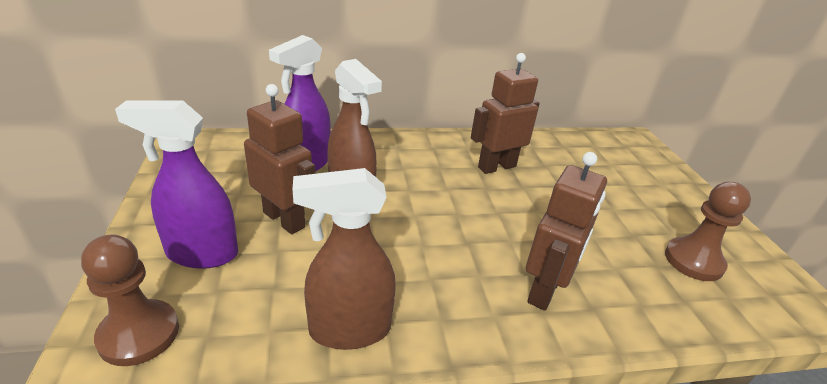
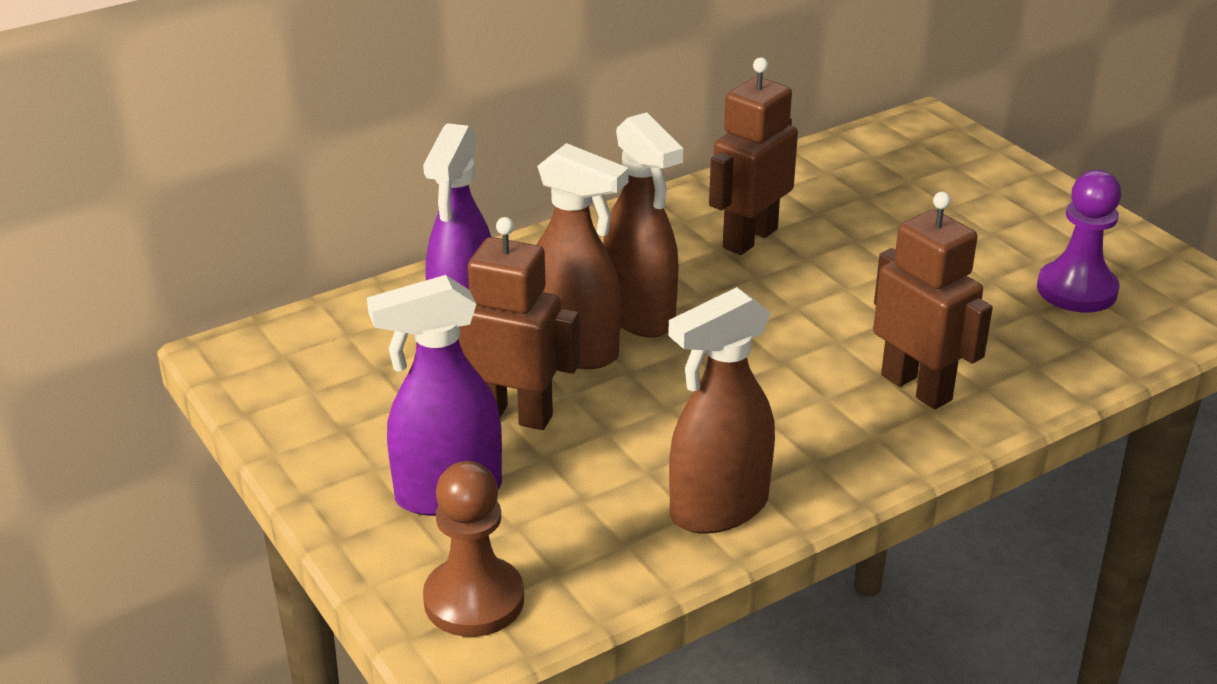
camera: 20 degrees left, 0 degrees up
brown robot [526,152,607,311] -> brown robot turned 45 degrees counterclockwise [873,192,993,409]
brown pawn [665,182,751,281] -> purple pawn [1037,170,1121,313]
none -> brown spray bottle [603,112,683,337]

